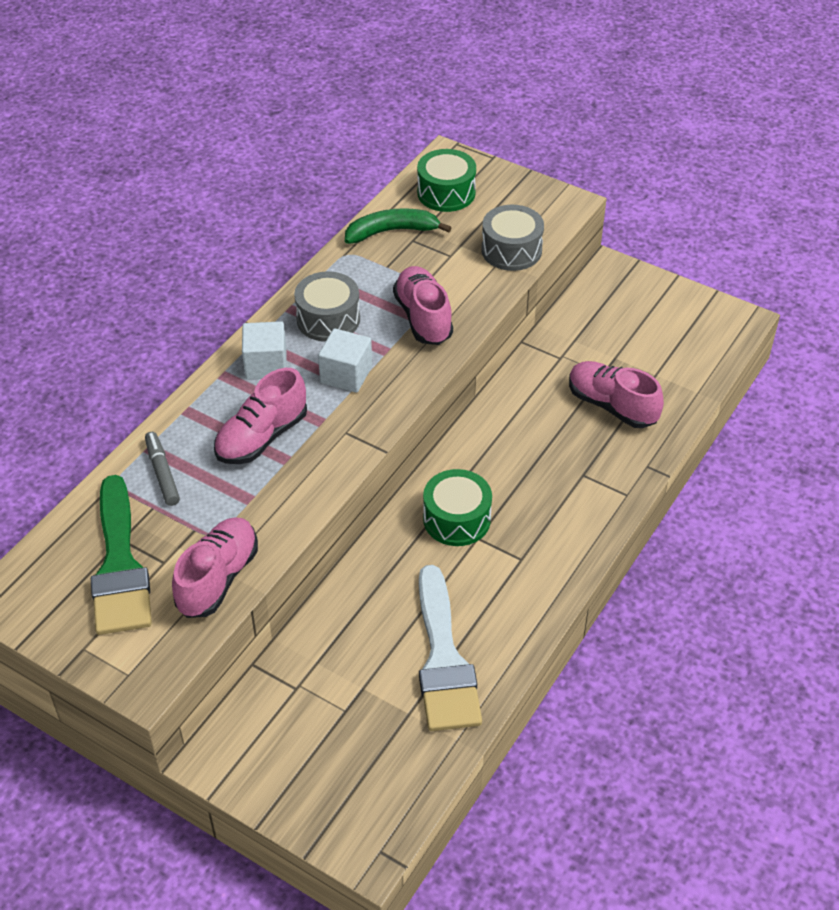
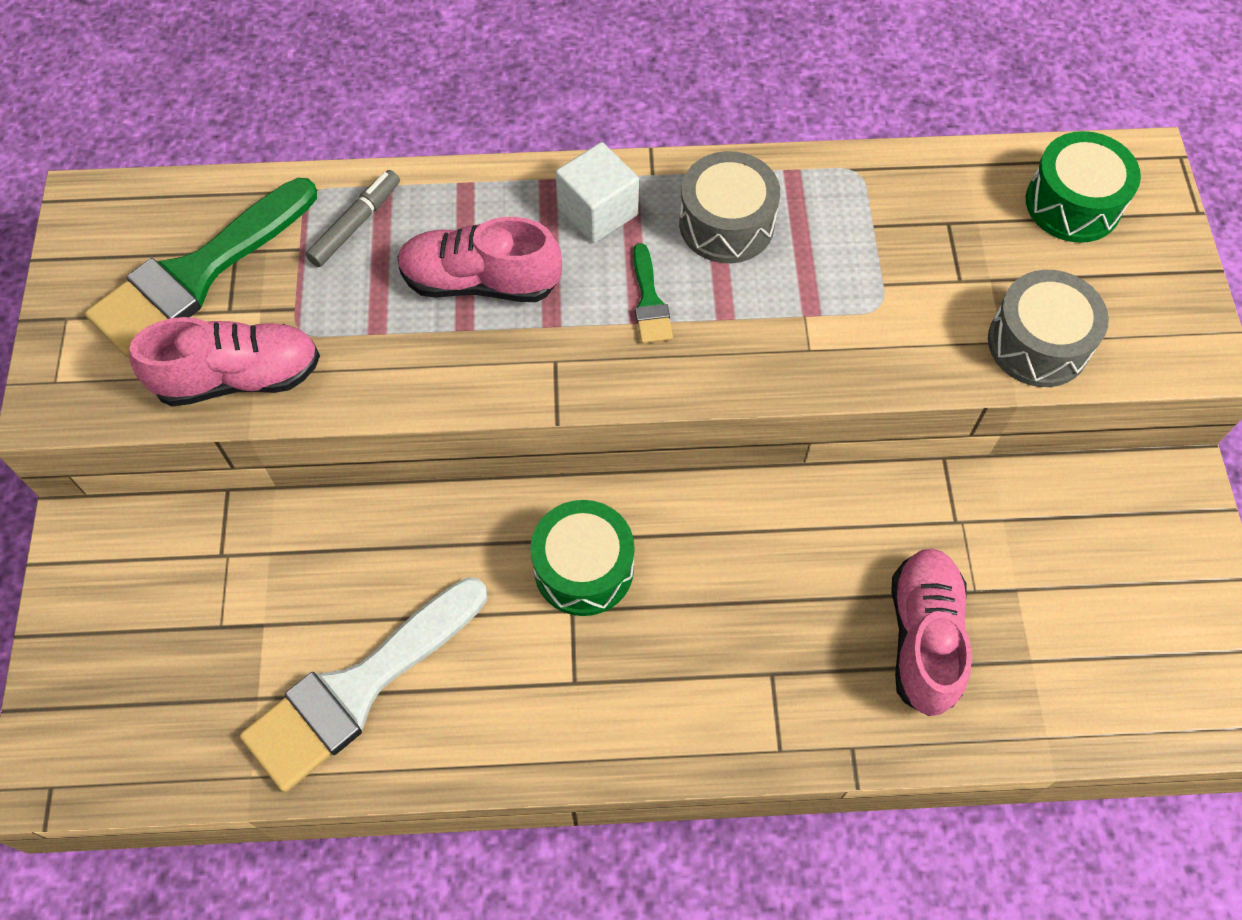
camera: 55 degrees right, 15 degrees up
white cube [318,328,372,393] -> green brush [633,243,673,344]
green banana [345,208,452,244] -> none
pink shoe [393,266,453,345] -> none

